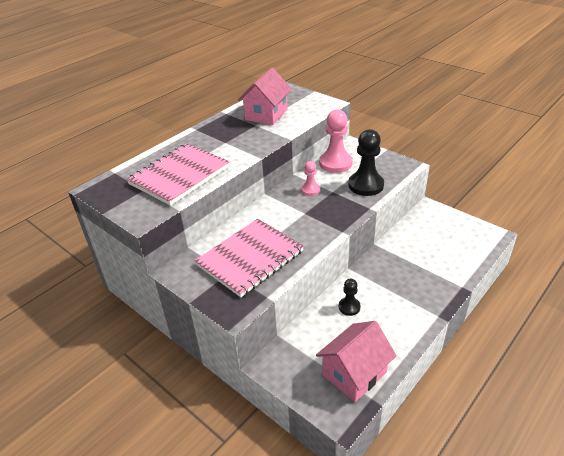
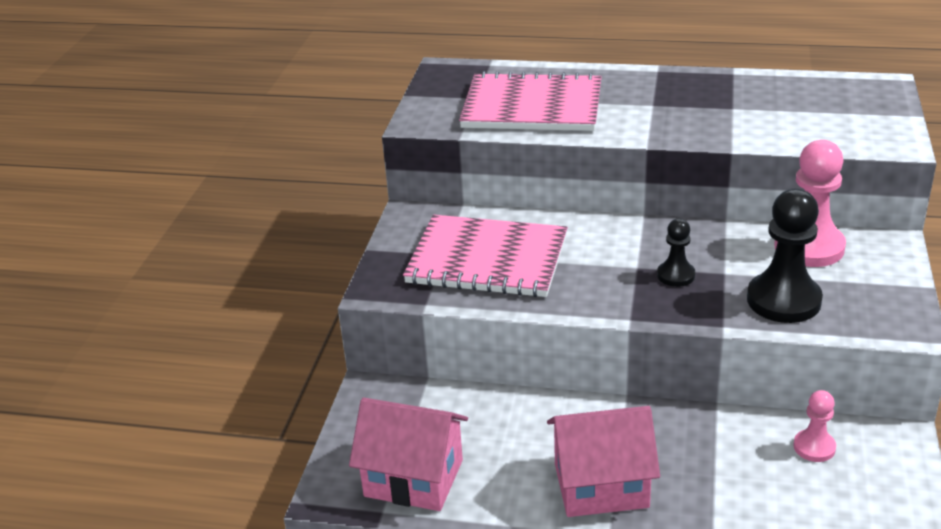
camera: 60 degrees right, 5 degrees down
pink house [238,67,292,125] -> pink house moved to [547,406,660,517]
pink pawn [301,161,320,196] -> pink pawn moved to [793,390,836,462]
black pawn [339,279,361,316] -> black pawn moved to [657,219,695,287]

